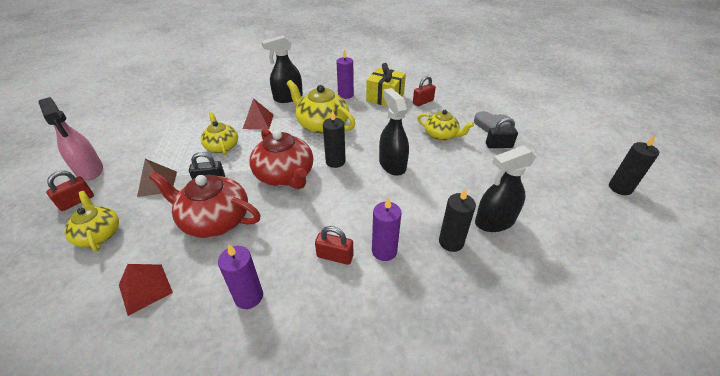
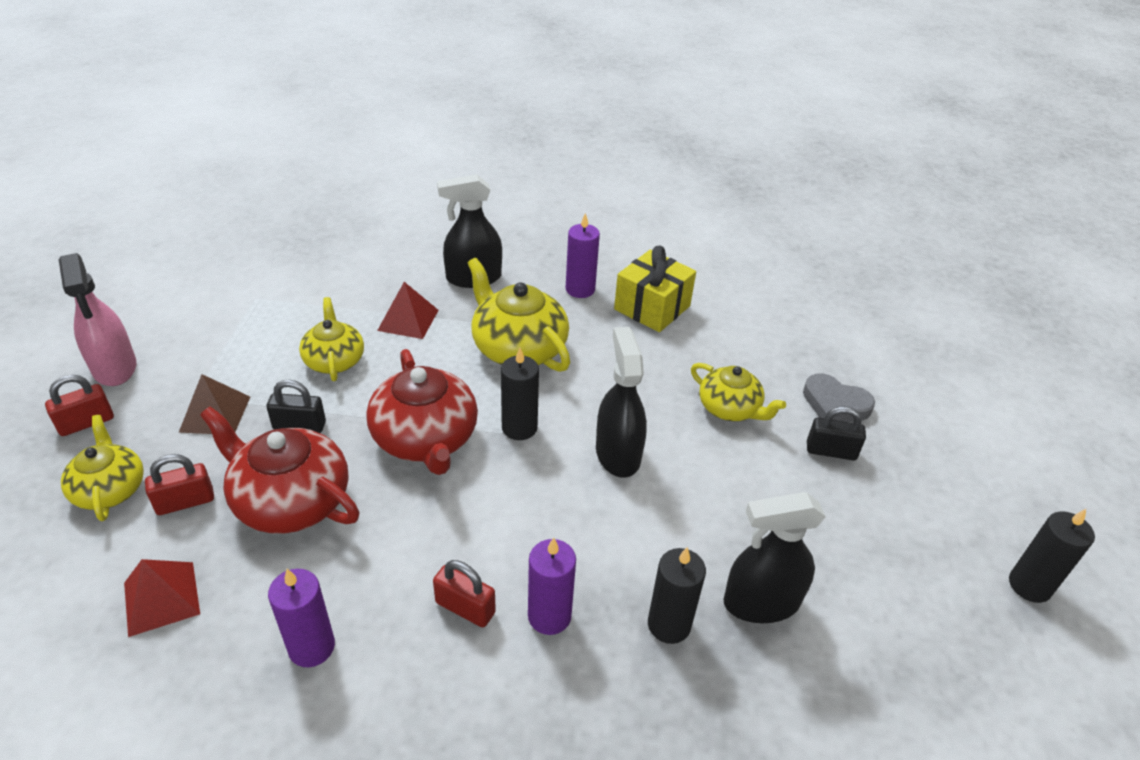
camera: 10 degrees right, 0 degrees up
red padlock [413,76,436,106] -> red padlock moved to [145,454,214,515]

